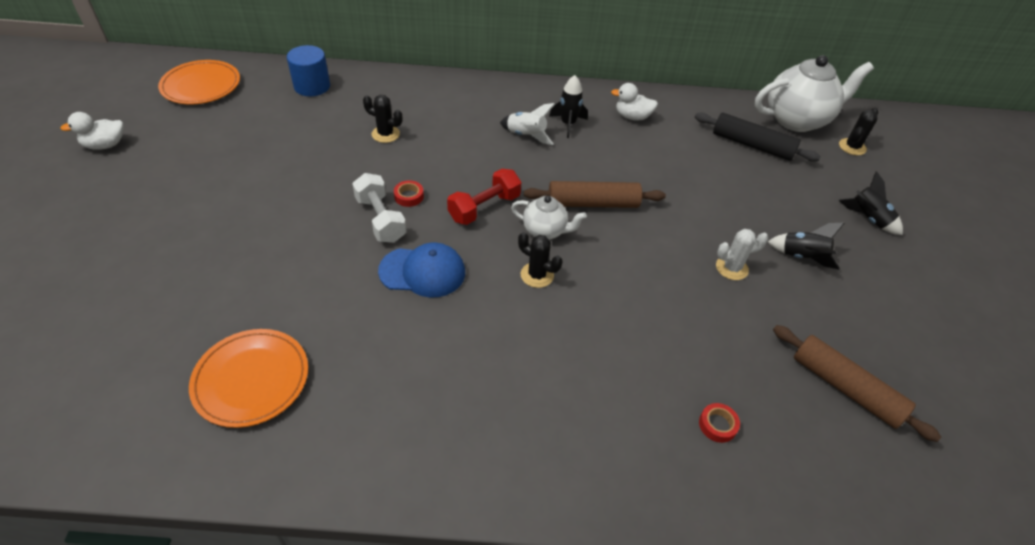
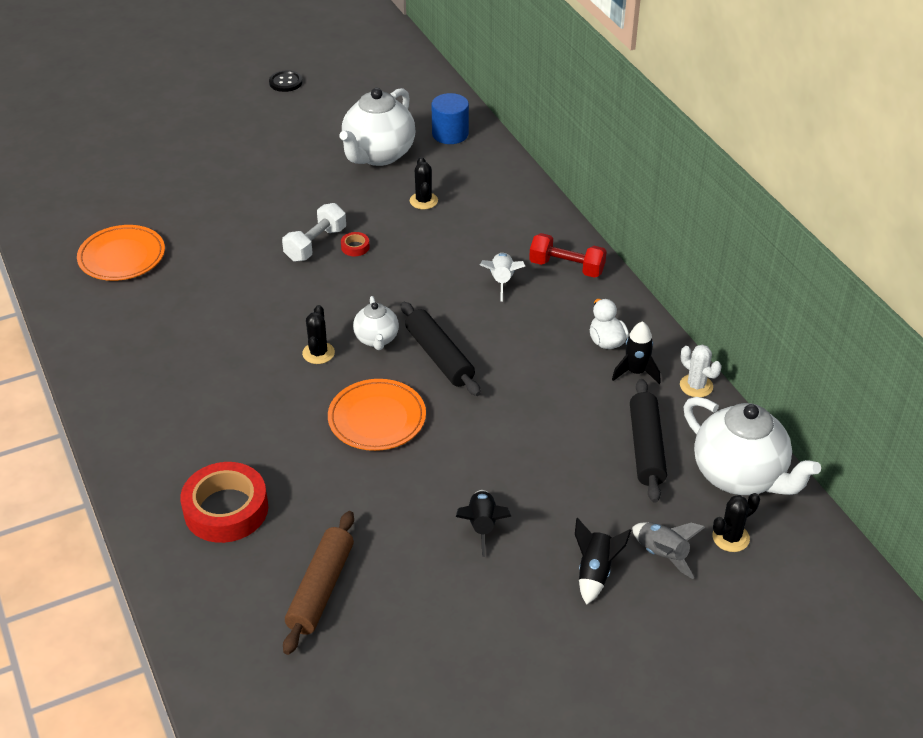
camera: 65 degrees right, 5 degrees down
white duck [60,112,124,150] -> black button [269,70,303,92]
orange plate [158,60,240,104] -> orange plate moved to [328,379,426,451]
blue cap [378,243,465,297] -> none
red dumbbell [447,169,521,225] -> red dumbbell moved to [529,233,607,278]
brown rolling pin [524,181,666,208] -> black rolling pin [401,302,481,396]
black rocket [549,75,588,138] -> black rocket moved to [612,321,660,384]
red tape [699,403,740,443] -> red tape [180,462,268,543], size x2.42
white cactus [716,229,768,280] -> white cactus moved to [680,344,722,397]
black cactus [839,108,878,155] -> black cactus turned 45 degrees counterclockwise [712,493,760,552]
none -> white teapot [339,88,415,166]
none -> grey rocket [632,522,705,579]

